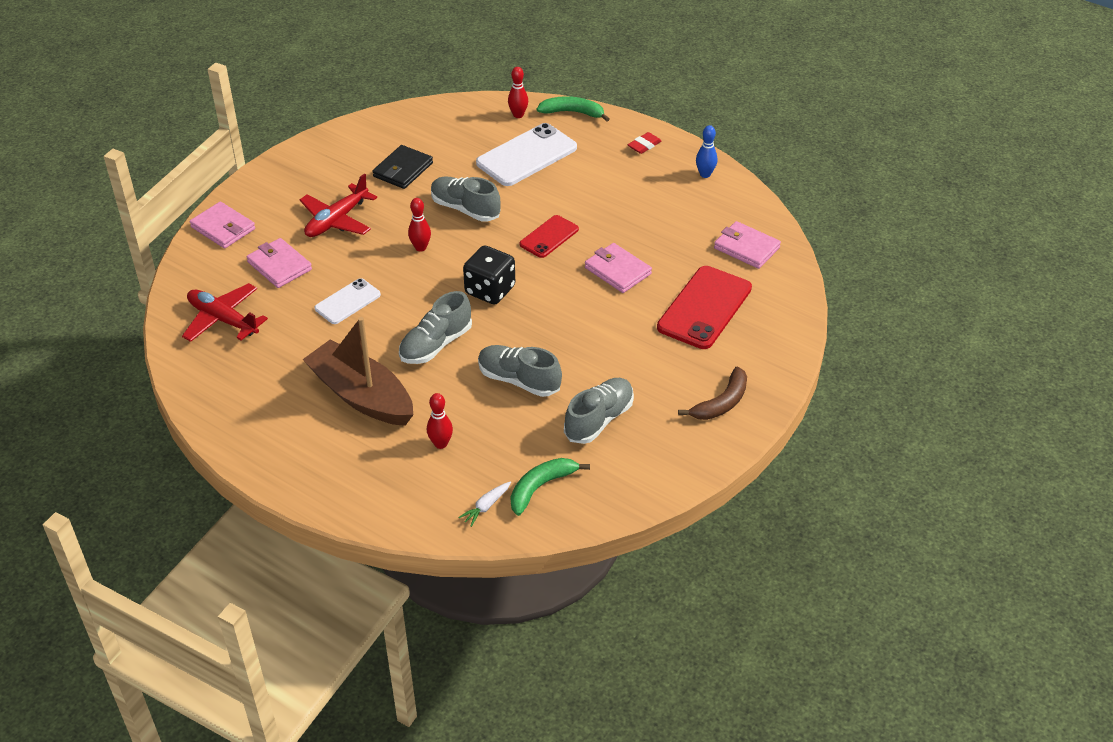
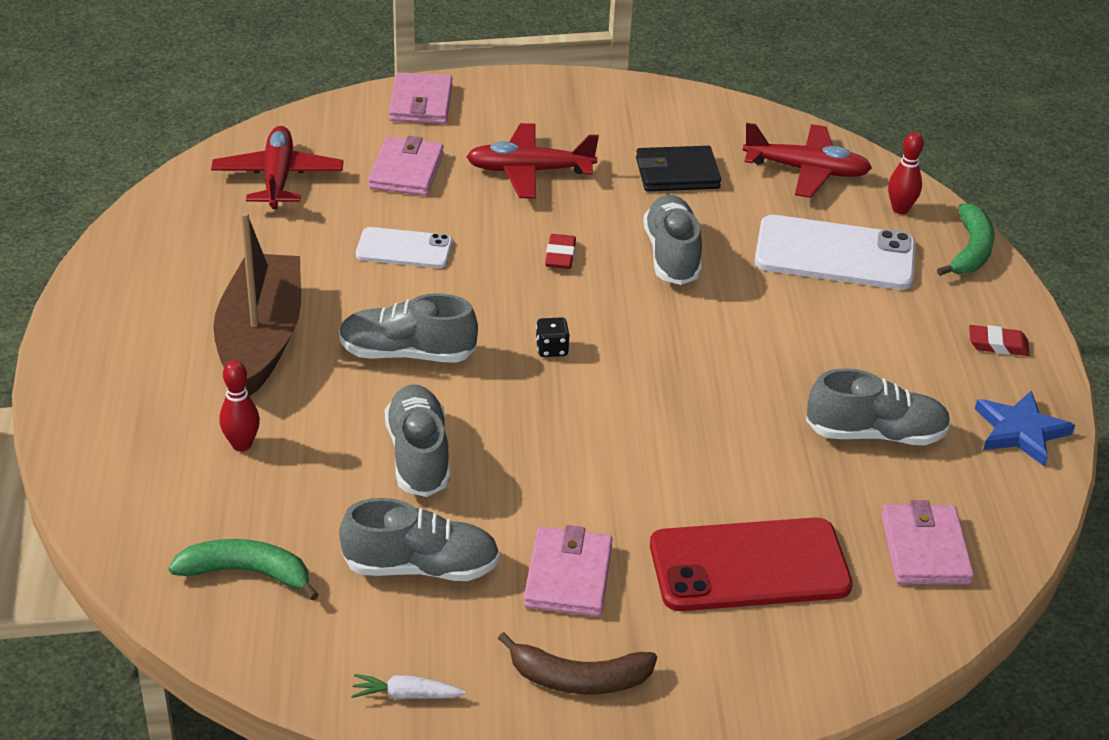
camera: 50 degrees right, 5 degrees down
red bowling pin [408,198,431,252] -> red eraser [545,234,576,269]
white carrot [458,481,511,527] -> white carrot moved to [351,674,466,699]
black dice [463,245,515,305] -> black dice [536,317,570,357], size x0.48
red phone [520,215,579,258] -> none
green banana [537,96,609,122] -> green banana turned 45 degrees clockwise [937,203,994,276]
pink wallet [585,243,652,293] -> pink wallet moved to [523,525,613,617]
blue bowling pin [696,125,717,178] -> blue star [975,390,1075,467]
none -> red plane [743,123,872,198]
none -> grey shoe [806,368,951,446]

